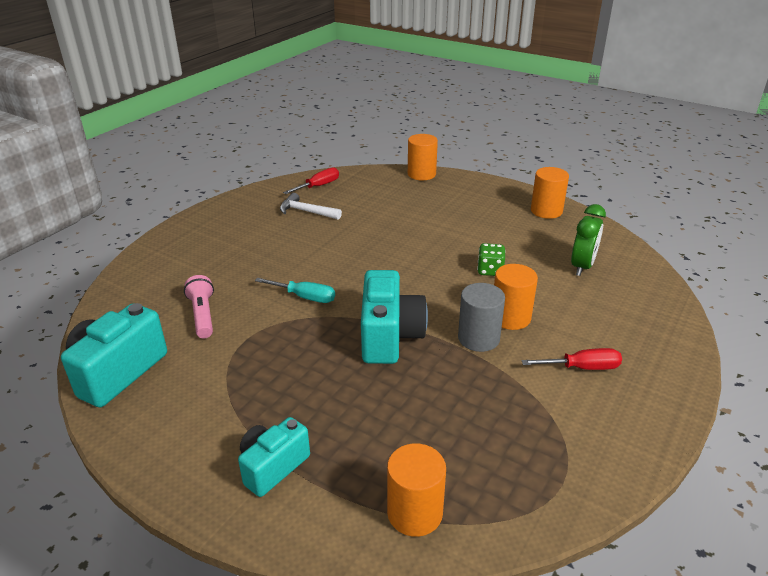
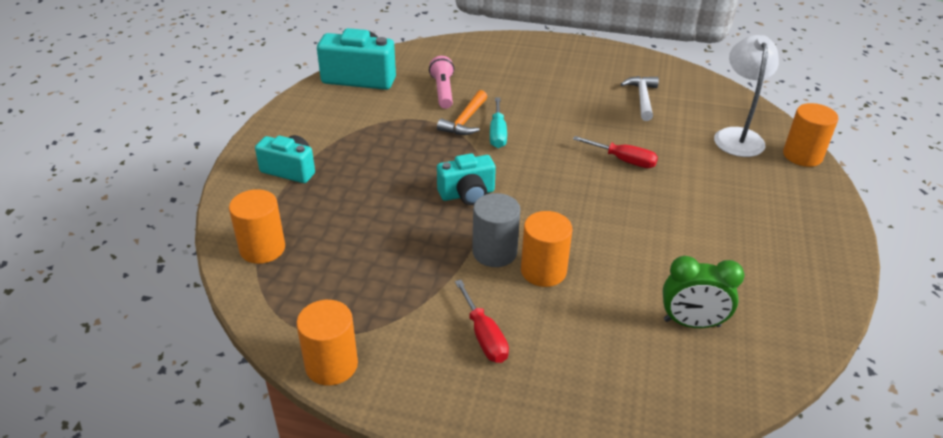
camera: 70 degrees right, 5 degrees up
pink flashlight [184,275,214,339] -> pink flashlight turned 60 degrees counterclockwise [429,56,454,109]
red screwdriver [283,167,339,194] -> red screwdriver moved to [573,136,658,168]
turquoise camera [361,270,428,364] -> turquoise camera [437,153,496,205], size x0.64
green dice [477,243,506,276] -> none
orange cylinder [531,167,569,219] -> orange cylinder moved to [296,300,358,385]
none -> orange hammer [437,90,487,135]
none -> white lamp [714,35,779,157]

